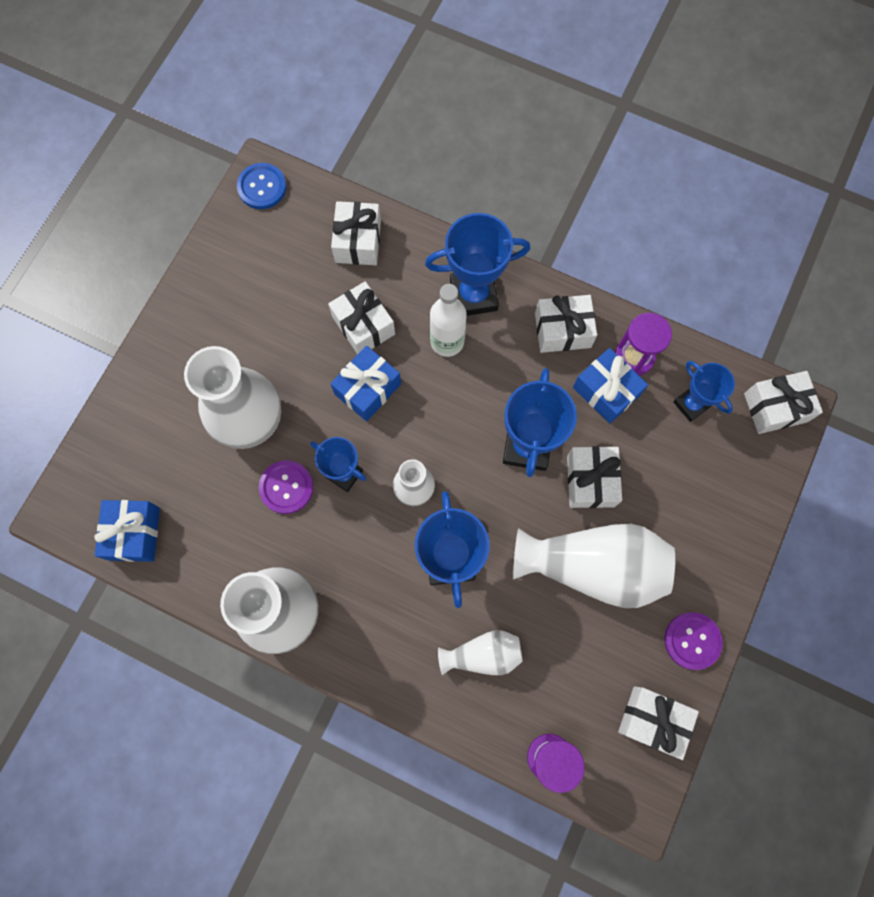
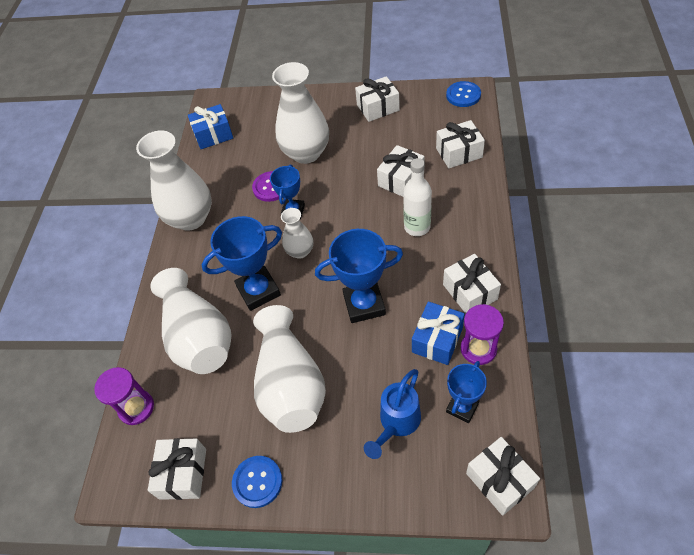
camera: 75 degrees right, 20 degrees down
blue gift [331,346,401,421] -> none
blue trophy [425,213,530,316] -> none
white vase [438,630,523,675] -> white vase [150,268,231,374], size x1.90
white gift [567,446,622,508] -> white gift moved to [355,76,400,122]
purple button [665,612,723,670] -> blue button [232,456,282,508]
none -> blue watering can [364,369,421,459]

